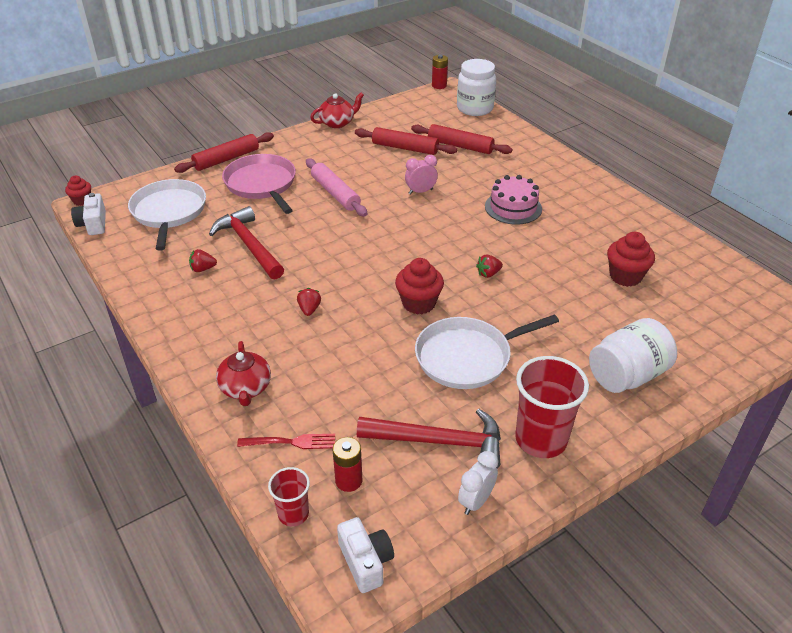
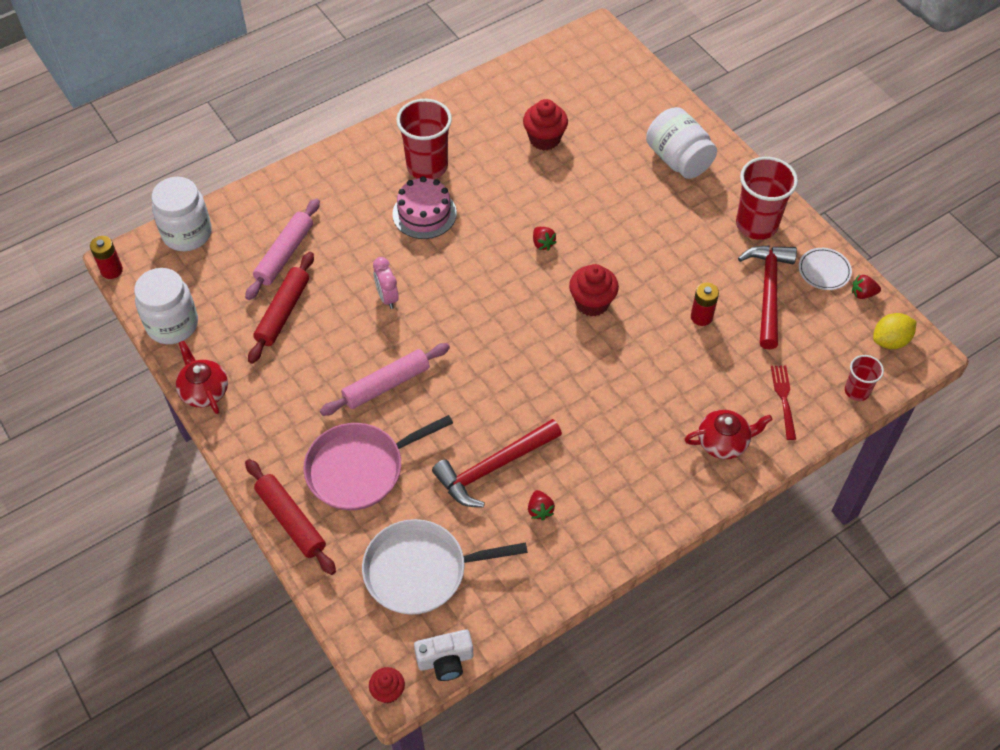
camera: 90 degrees left, 15 degrees up
red strawberry [297,288,321,316] -> red strawberry moved to [852,274,881,299]
red battery [333,437,363,492] -> red battery moved to [691,282,719,326]
white camera [337,517,394,593] -> yellow lemon [873,313,917,349]
red rolling pin [411,124,513,154] -> pink rolling pin [245,198,320,300]
white pan [415,315,559,389] -> none
white clock [458,451,498,515] -> white plate [799,248,852,290]
none -> white jar [134,268,198,344]
none -> red cup [396,99,452,179]

